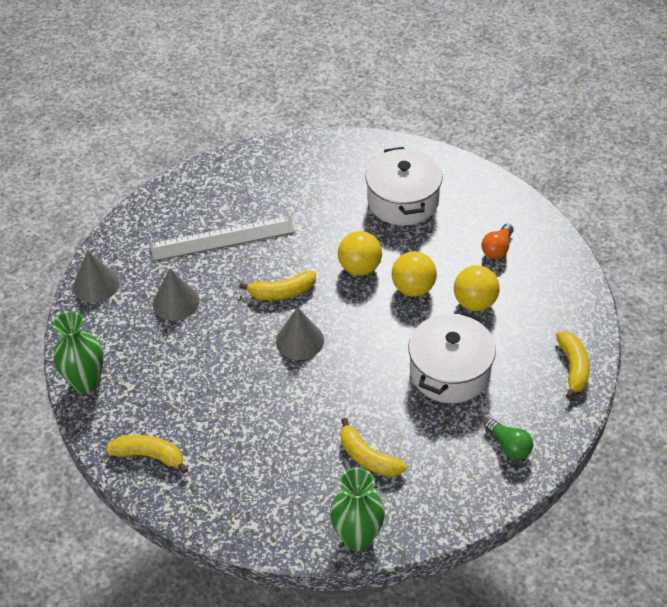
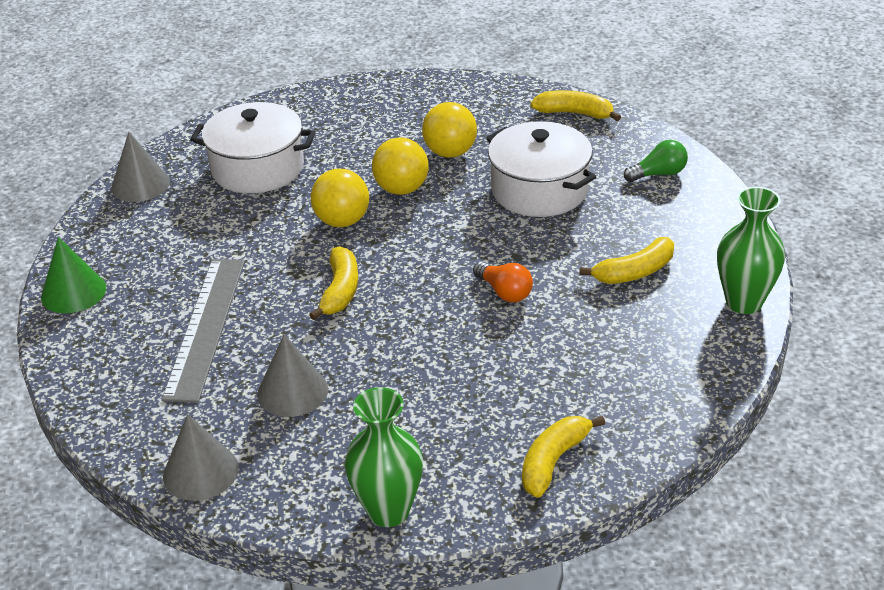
camera: 70 degrees left, 10 degrees down
grey cone [276,307,324,360] -> grey cone moved to [111,132,170,202]
orange light bulb [481,224,514,259] -> orange light bulb moved to [473,262,533,302]
none -> green cone [41,237,106,313]

